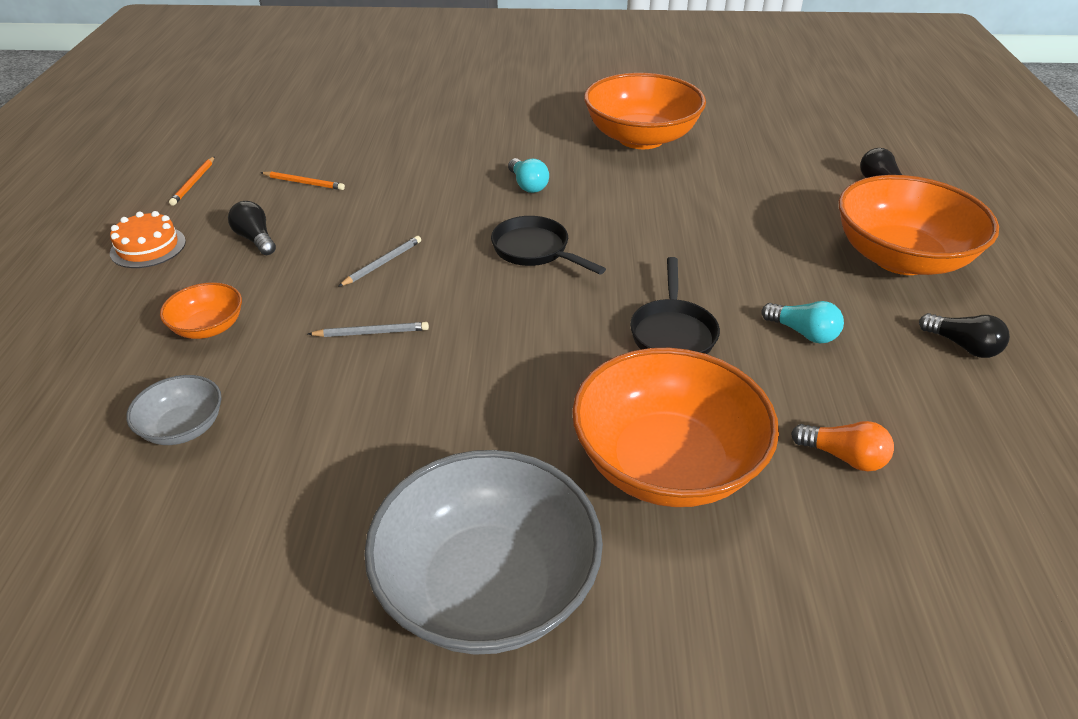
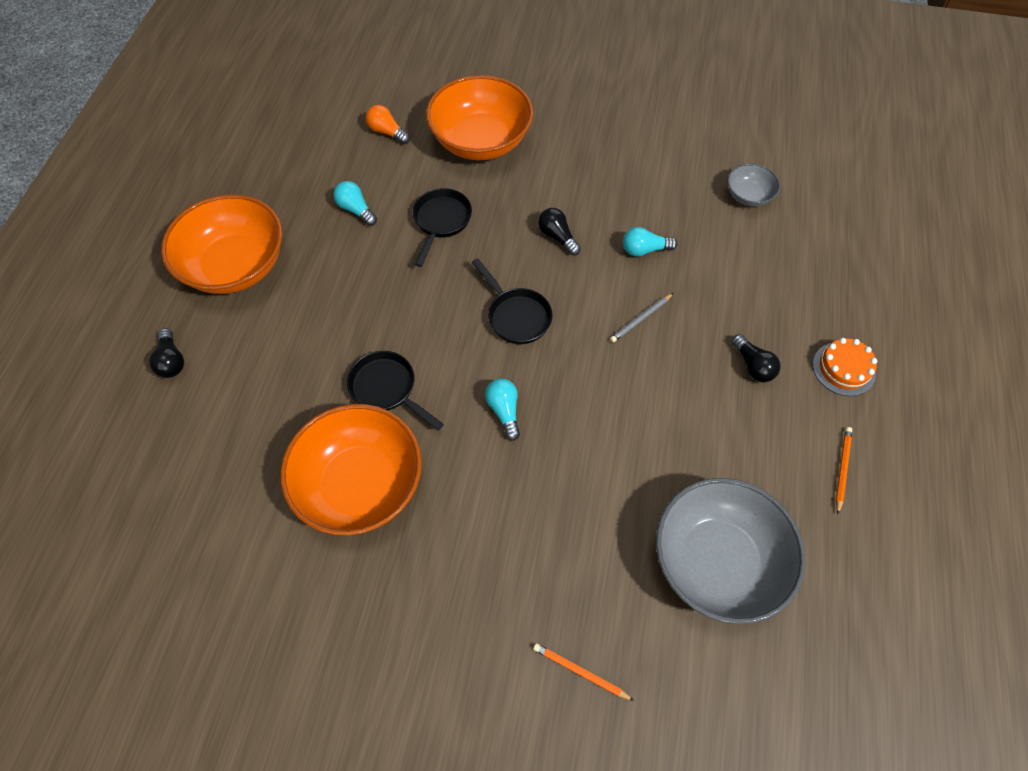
camera: 170 degrees left, 20 degrees up
orange bowl [160,282,242,339] -> none
orange pencil [261,171,345,190] -> orange pencil moved to [533,643,634,701]
grey pencil [308,322,429,337] -> turquoise light bulb [623,227,677,257]
grey bowl [364,450,603,655] -> grey bowl moved to [656,478,806,624]
black light bulb [919,313,1010,358] -> black light bulb moved to [538,208,581,256]
none -> black pan [347,351,444,431]

